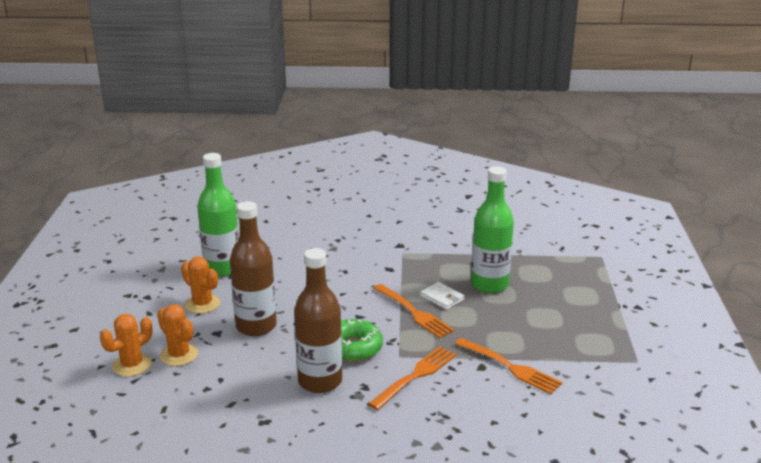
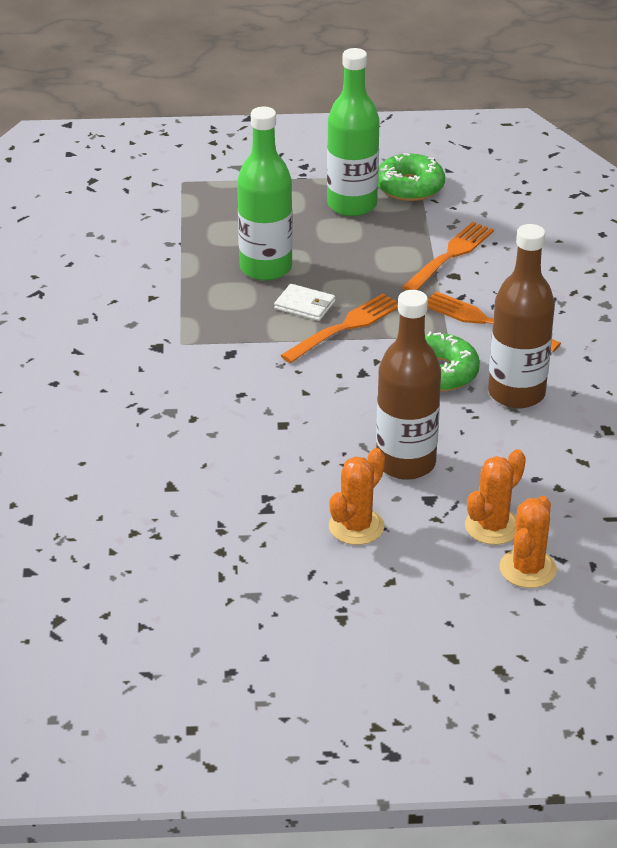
camera: 95 degrees left, 10 degrees up
orange cactus [100,314,153,377] -> orange cactus turned 75 degrees clockwise [499,496,557,588]
green bottle [197,153,239,277] -> green bottle moved to [327,48,380,216]
white wallet [420,282,465,310] -> white wallet turned 75 degrees clockwise [274,284,335,321]
none -> green donut [378,153,445,201]

